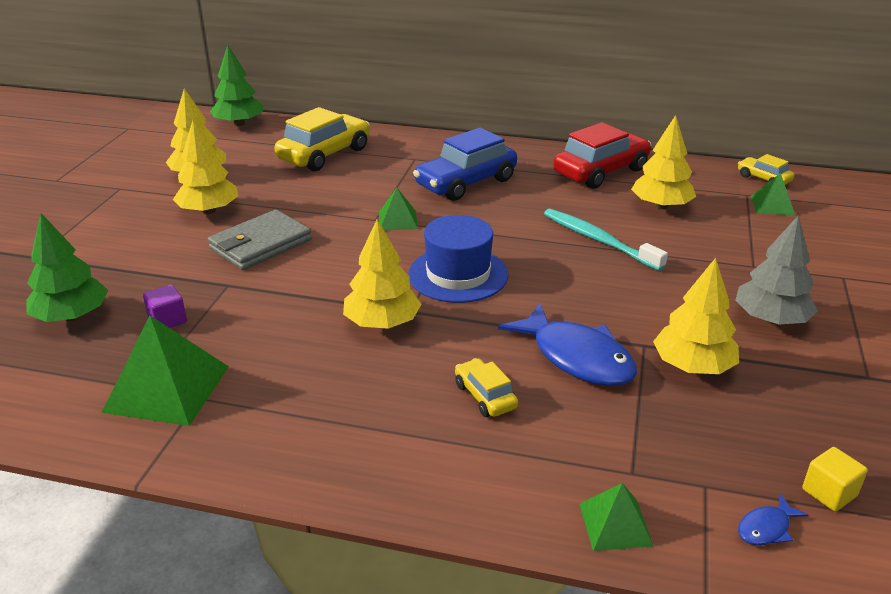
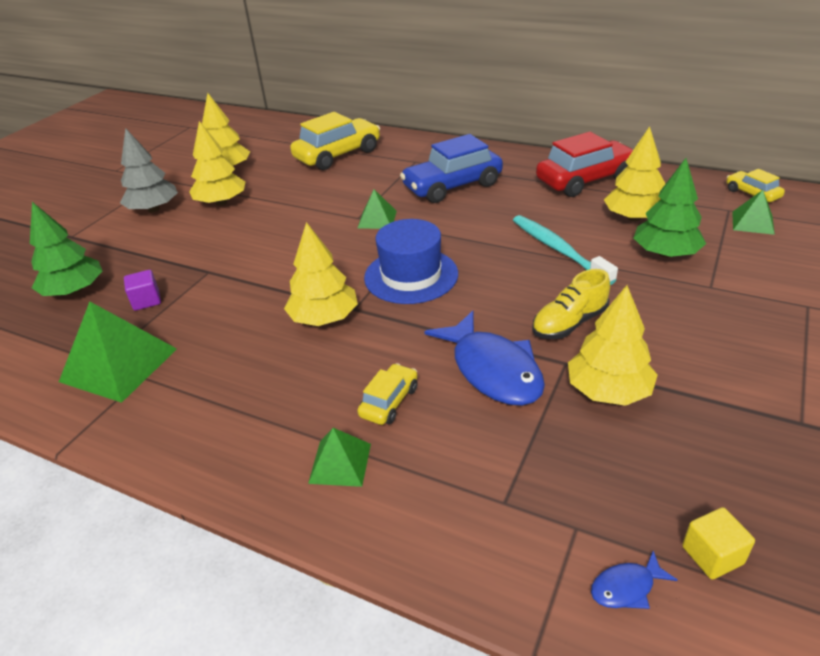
camera: 15 degrees right, 5 degrees up
grey wallet [208,210,312,270] -> none
green tree [210,45,263,126] -> green tree moved to [634,158,706,258]
yellow car [455,358,518,417] -> yellow car turned 45 degrees clockwise [357,363,418,425]
green pyramid [579,483,654,551] -> green pyramid moved to [308,428,371,487]
grey tree [735,215,818,325] -> grey tree moved to [120,128,178,213]
none -> yellow shoe [532,269,610,339]

